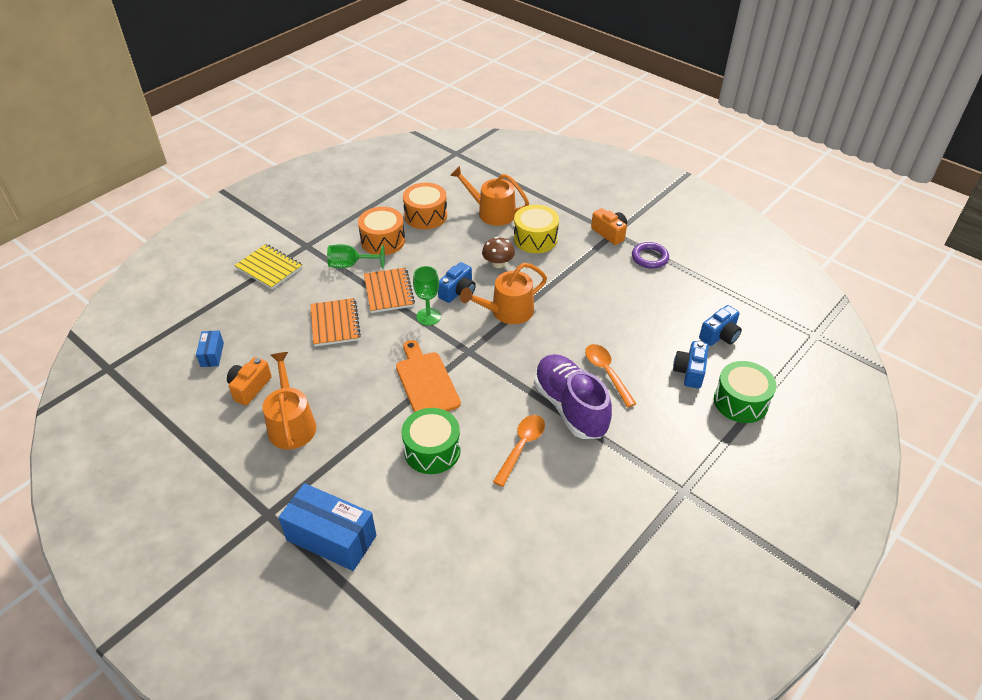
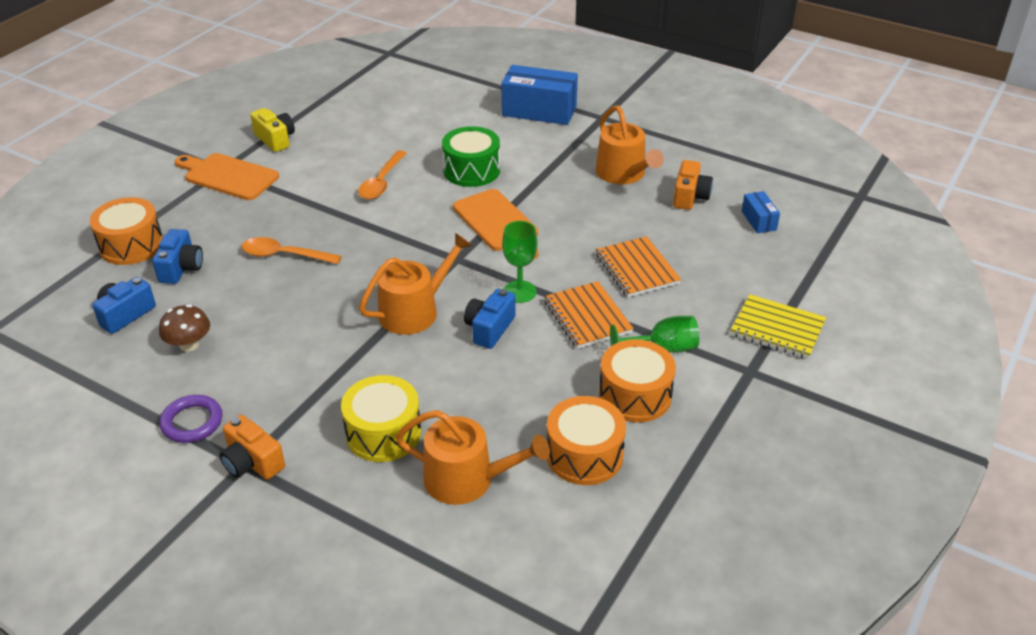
camera: 170 degrees right, 5 degrees down
brown mushroom [482,237,515,268] -> brown mushroom moved to [159,304,210,352]
purple shoe [534,354,612,439] -> none
orange spoon [585,344,636,408] -> orange spoon turned 135 degrees clockwise [241,237,342,264]
green drum [714,361,776,423] -> orange drum [90,197,163,265]
none -> orange cutting board [175,153,279,200]
none -> yellow camera [250,108,295,152]

